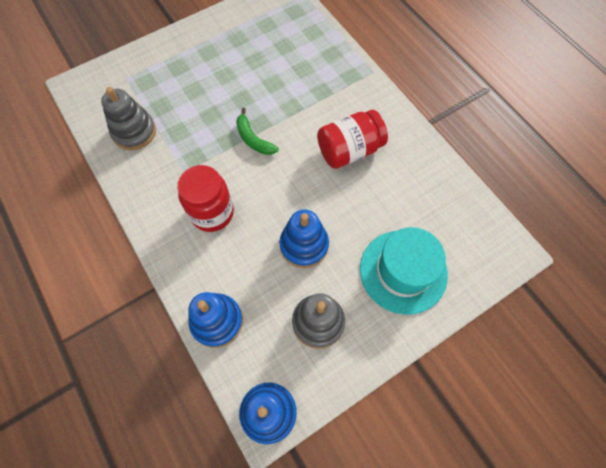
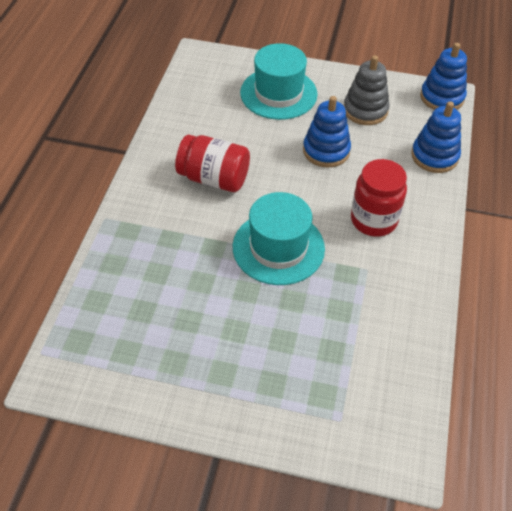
camera: 135 degrees left, 15 degrees down
grey stacking toy [101,87,156,150] -> none
green banana [236,108,279,155] -> turquoise hat [233,192,325,285]

